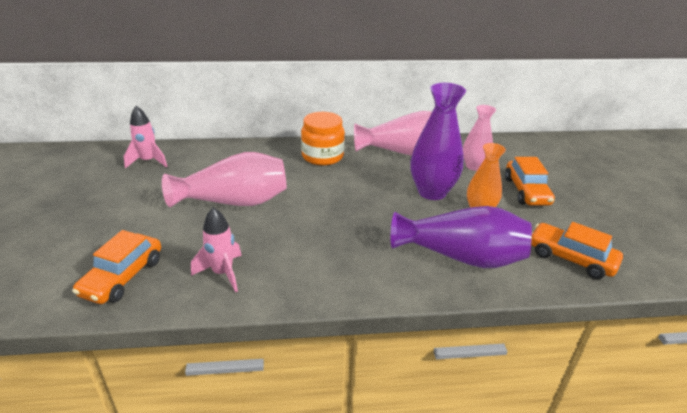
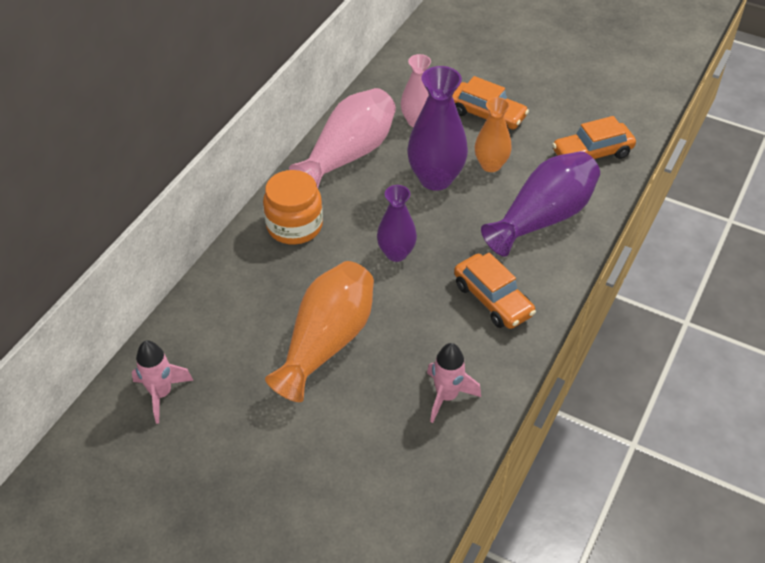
camera: 55 degrees left, 15 degrees up
orange car [72,230,161,304] -> orange car moved to [454,253,536,329]
pink vase [162,152,287,207] -> orange vase [265,261,374,402]
none -> purple vase [377,185,417,262]

